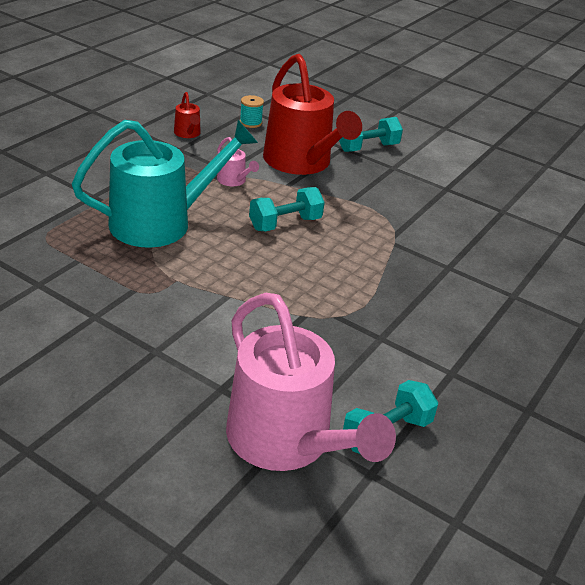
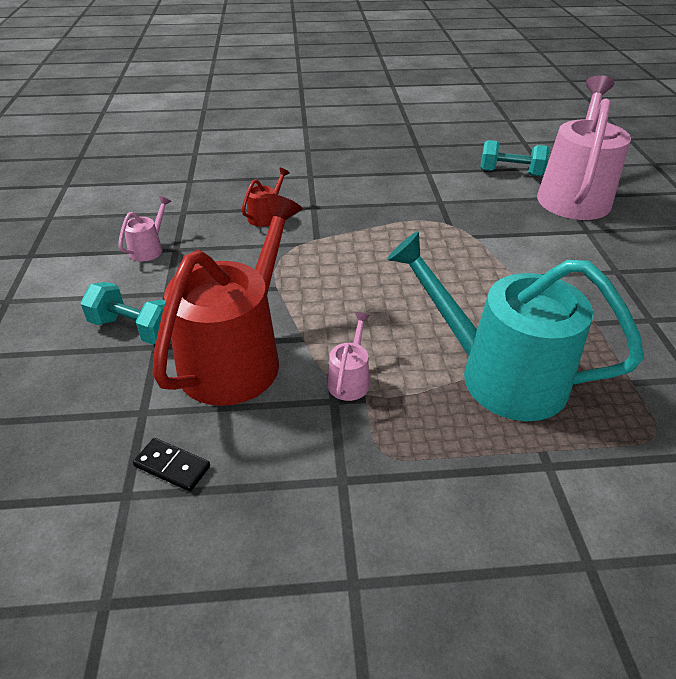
camera: 125 degrees left, 5 degrees up
red watering can [174,92,201,138] -> red watering can moved to [242,168,290,227]
turquoise spool [240,95,264,128] -> black domino [133,438,210,492]
turquoise dumbbell [249,187,325,231] -> none
none -> pink watering can [118,196,171,261]

